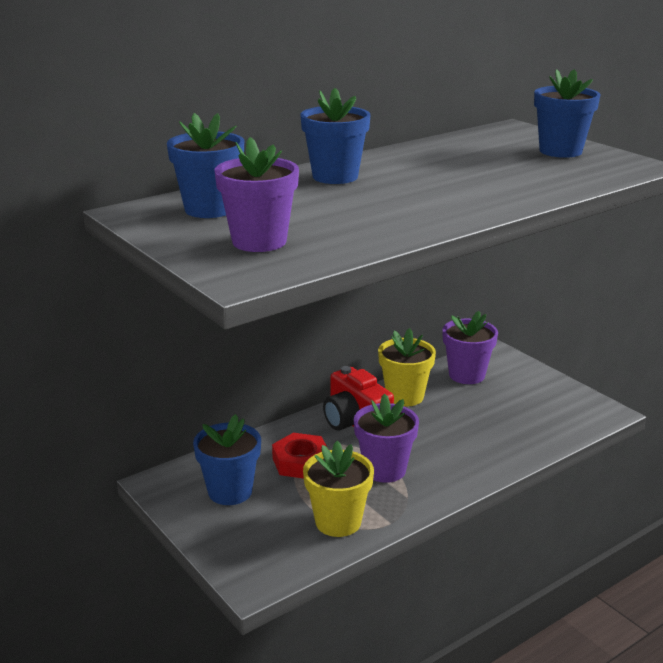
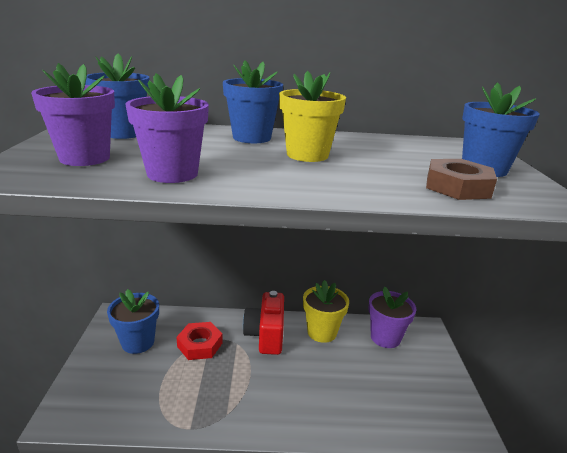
camera: 35 degrees right, 0 degrees up
yellow flower pot [303,441,374,537] -> yellow flower pot moved to [279,71,346,162]
purple flower pot [354,394,419,483] -> purple flower pot moved to [126,73,209,183]
none -> brown nut [426,159,497,200]

